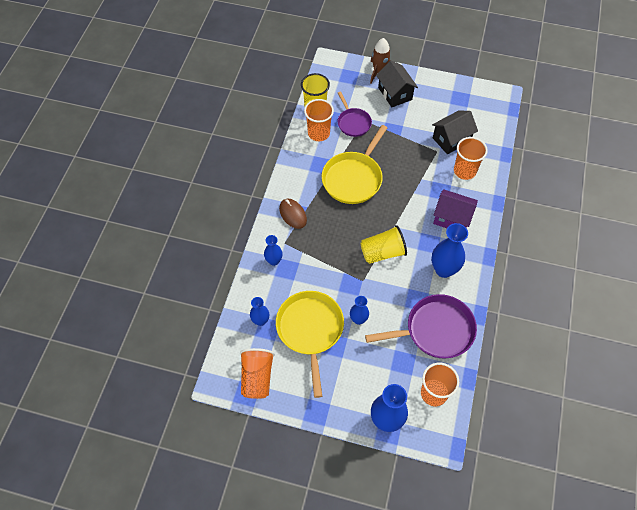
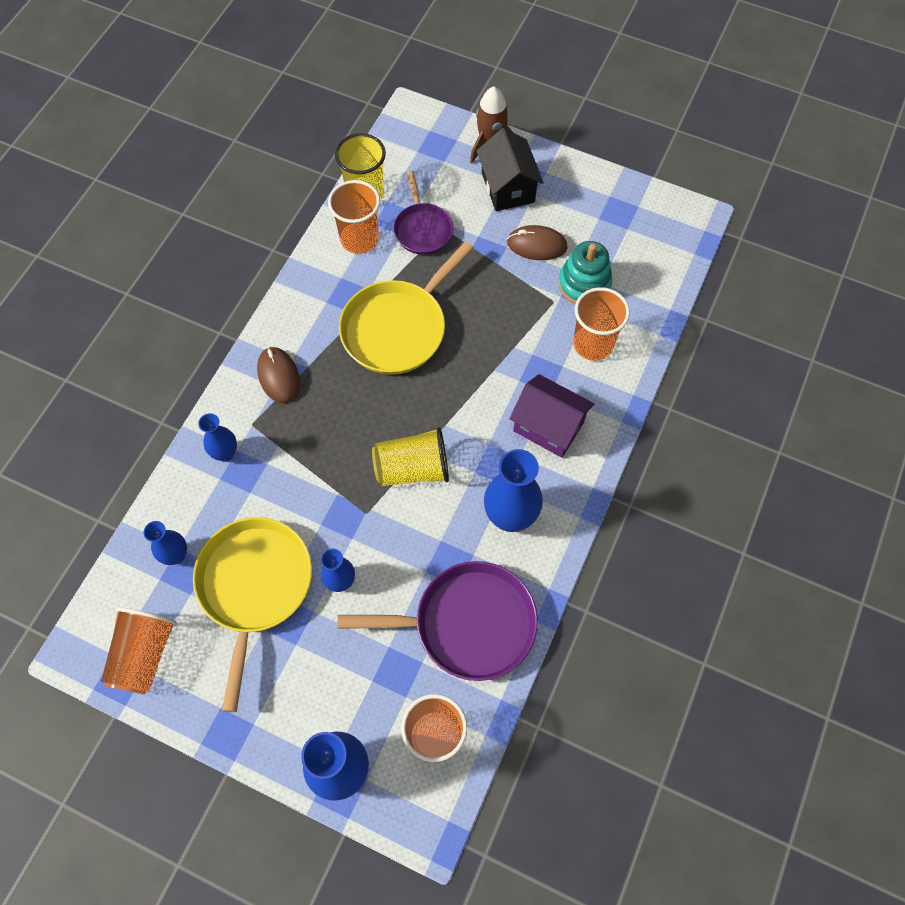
camera: 10 degrees right, 5 degrees up
black house [432,110,478,154] -> turquoise stacking toy [558,241,612,304]
none -> brown mouse [507,225,568,260]

